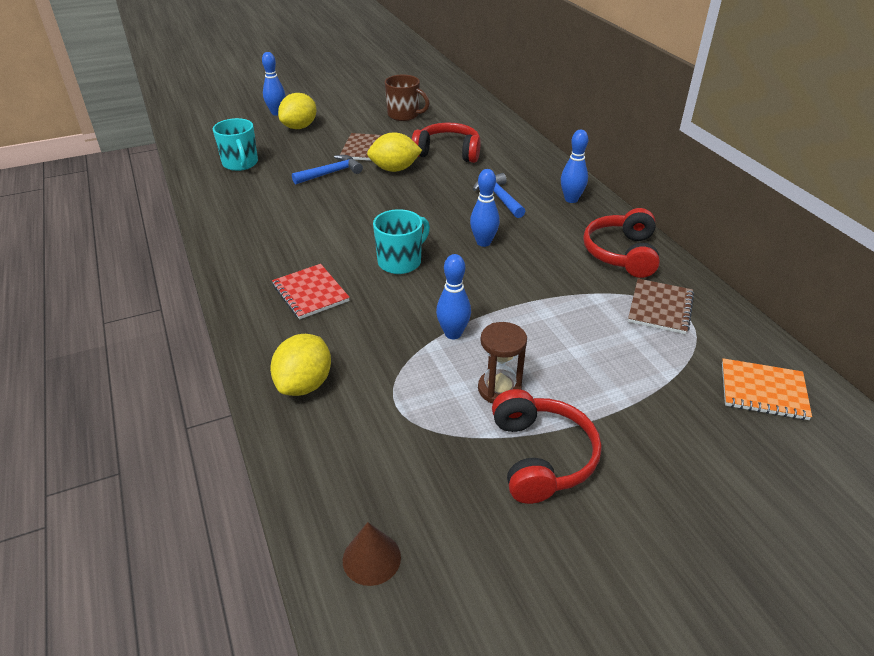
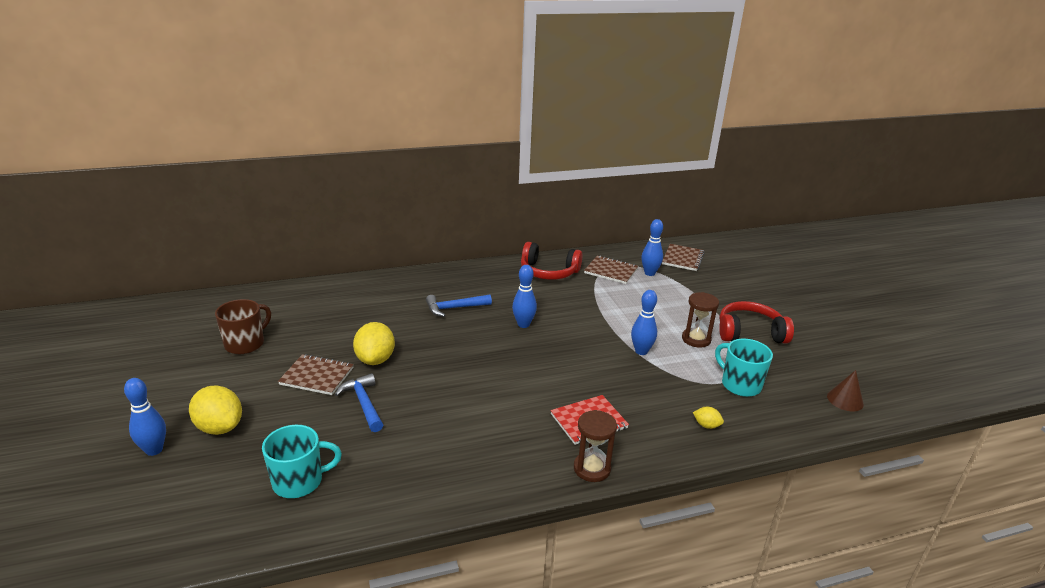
camera: 85 degrees left, 10 degrees down
yellow lemon [270,334,331,396] -> yellow lemon [693,407,724,429], size x0.48
turquoise mug [373,209,430,274] -> turquoise mug moved to [715,339,773,397]
red headphones [412,123,481,163] -> none
blue bowling pin [561,130,588,203] -> blue bowling pin moved to [641,219,663,276]
orange notebook [722,358,812,420] -> brown notebook [662,244,704,271]
none -> brown hourglass [574,410,617,482]

